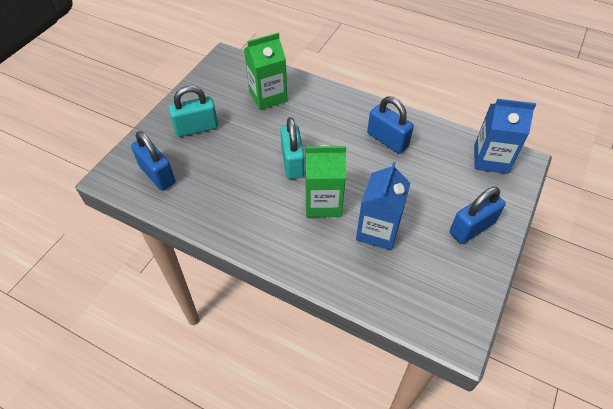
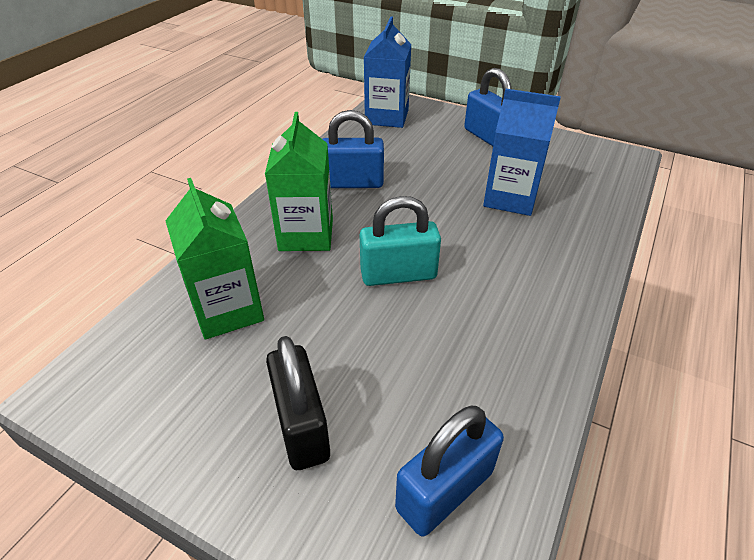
camera: 90 degrees left, 10 degrees down
turquoise padlock [169,86,218,137] -> black padlock [266,336,330,470]
green carton [305,145,346,217] -> green carton moved to [265,112,333,251]
blue padlock [367,96,414,154] -> blue padlock turned 45 degrees clockwise [323,110,384,188]

